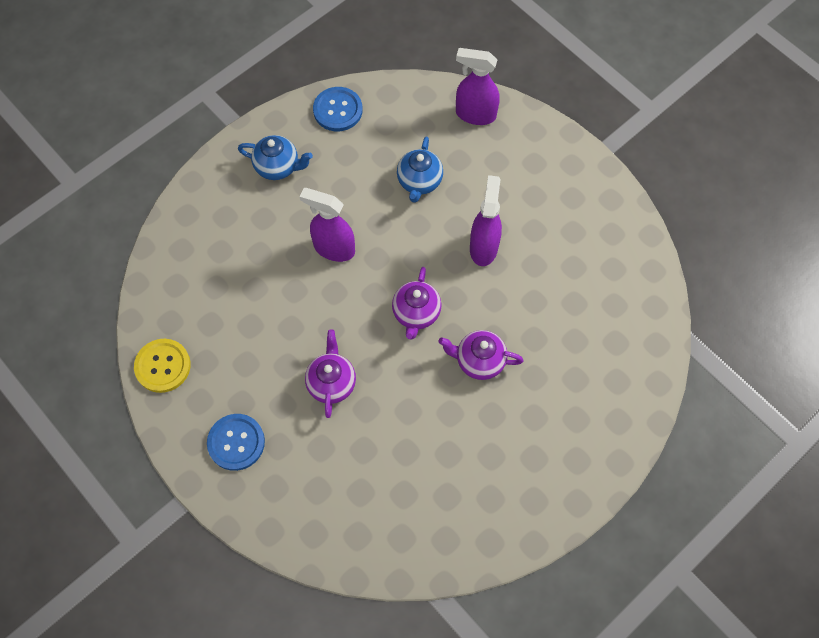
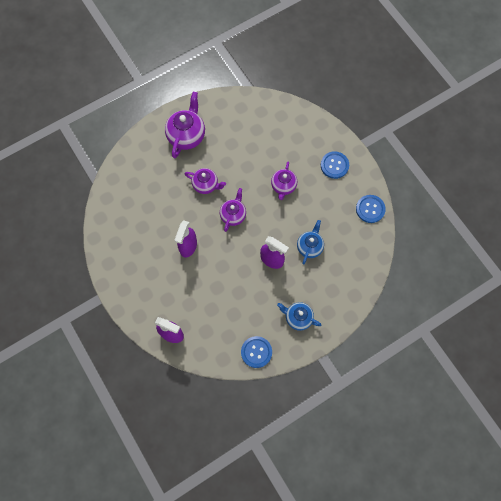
camera: 170 degrees left, 5 degrees up
yellow button [134,339,191,393] -> blue button [356,195,386,223]
blue teapot [397,137,443,203] -> blue teapot moved to [297,220,324,264]
none -> purple teapot [165,92,205,158]

